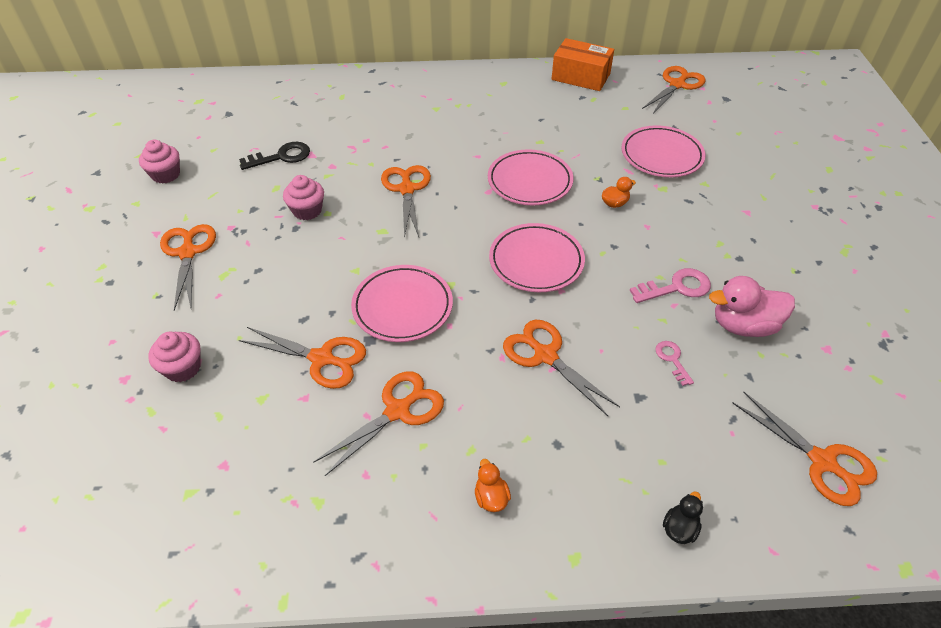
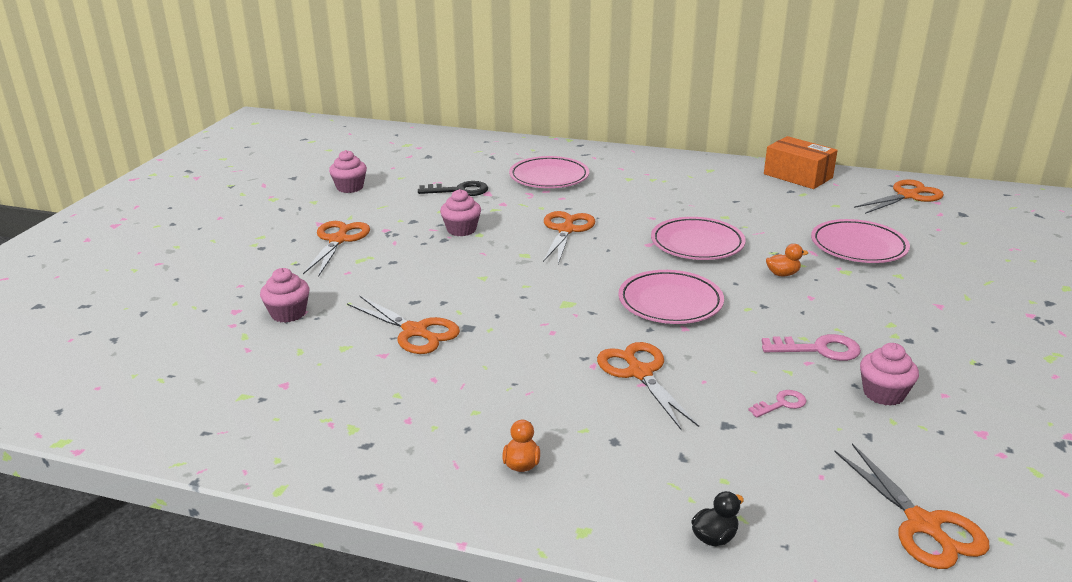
camera: 20 degrees right, 20 degrees down
orange scissors [314,371,444,476] -> none
pink plate [351,265,453,342] -> pink plate moved to [509,156,589,188]
pink key [655,341,694,386] -> pink key turned 60 degrees clockwise [748,390,807,418]
pink duck [709,276,795,337] -> pink cupcake [860,343,919,406]

